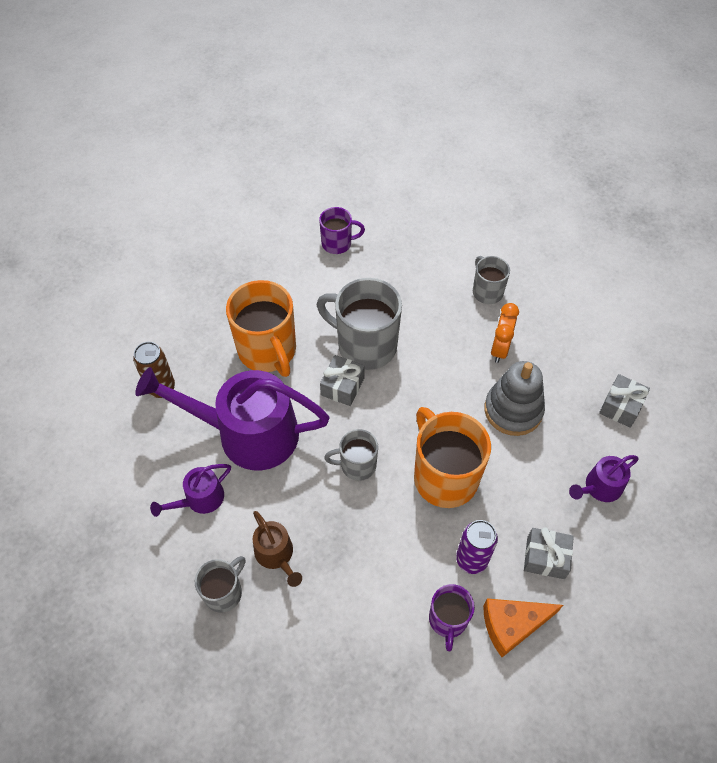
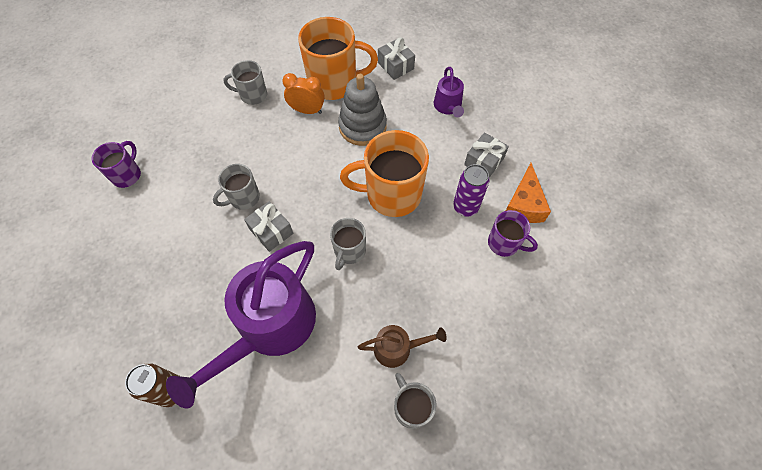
camera: 65 degrees left, 5 degrees up
purple watering can [150,464,231,517] -> none
orange mug [226,280,296,377] -> orange mug moved to [298,17,378,100]
grey mug [317,278,402,370] -> grey mug [213,164,260,210], size x0.55
orange clock [491,303,519,363] -> orange clock turned 150 degrees clockwise [282,73,325,114]

